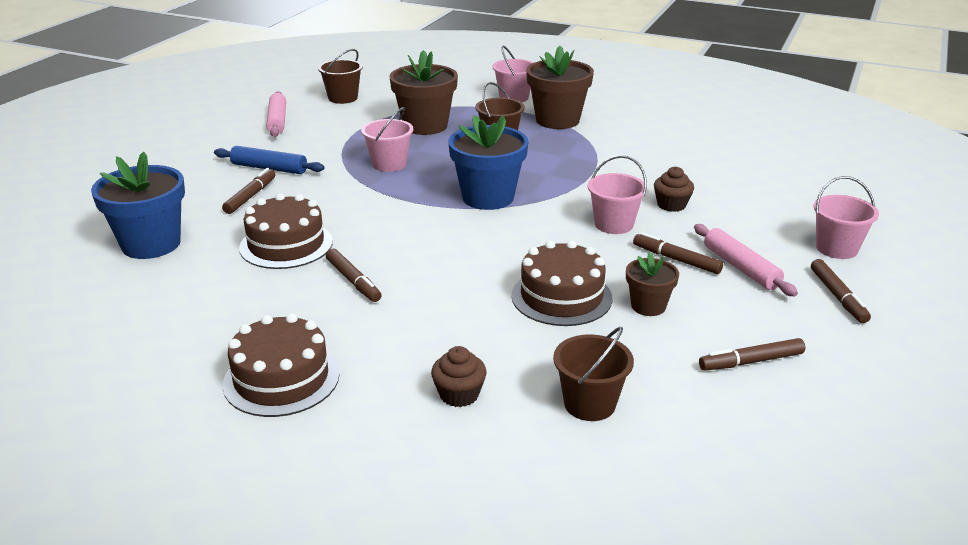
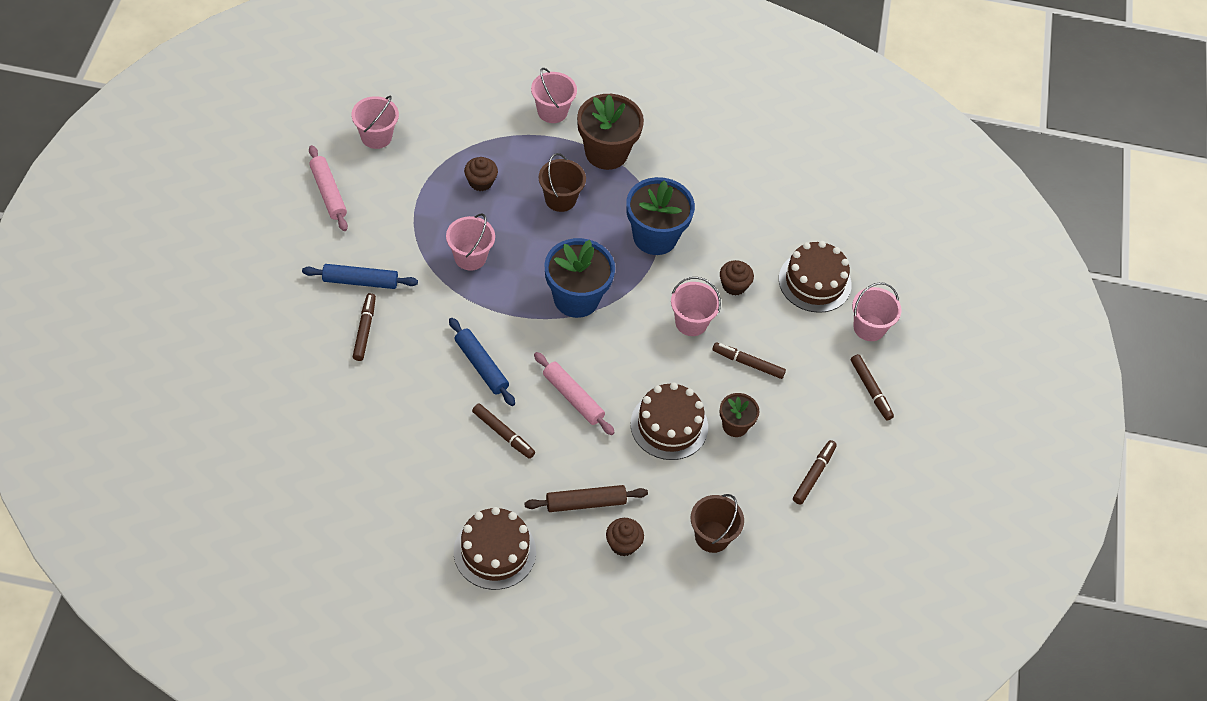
camera: 20 degrees left, 25 degrees up
blue flower pot [91,152,185,259] -> blue flower pot moved to [626,177,695,255]
brown cake [239,193,333,269] -> brown cake moved to [779,241,852,313]
brown bucket [318,49,363,104] -> pink bucket [352,96,399,149]
brown flower pot [389,50,458,135] -> brown cupcake [464,157,498,191]
pink rolling pin [694,224,798,296] -> pink rolling pin moved to [534,352,615,435]
brown marker [699,338,805,370] -> brown marker turned 150 degrees clockwise [793,440,837,505]
none -> blue rolling pin [449,318,515,406]
none -> brown rolling pin [524,485,648,512]

